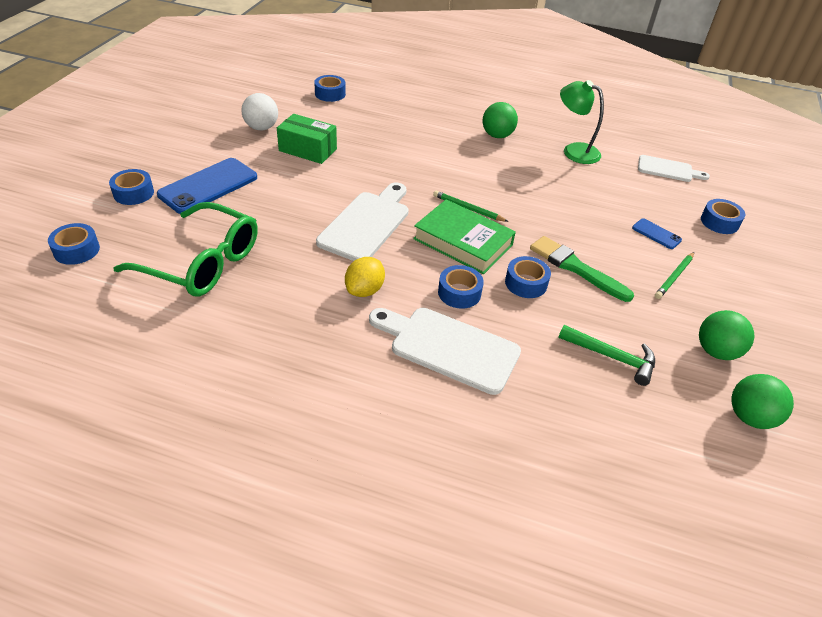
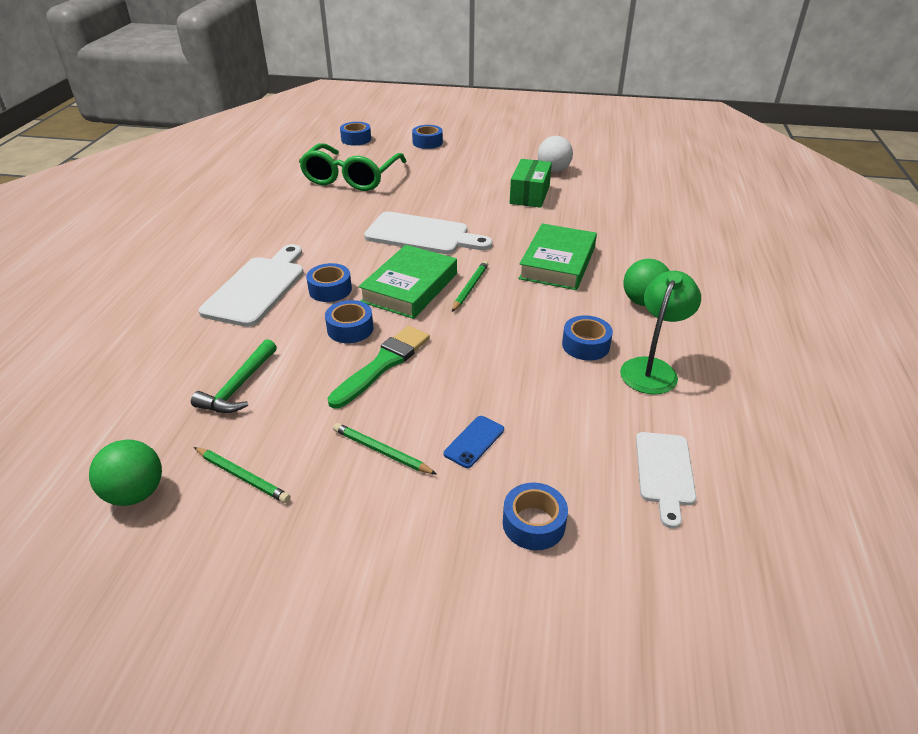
camera: 85 degrees right, 5 degrees down
blue phone [157,158,257,214] -> none
blue tape [314,75,346,102] -> blue tape moved to [562,315,613,361]
yellow lemon [345,257,385,297] -> none
green ball [699,310,754,360] -> green pencil [194,447,290,503]
none -> green book [518,223,597,290]

